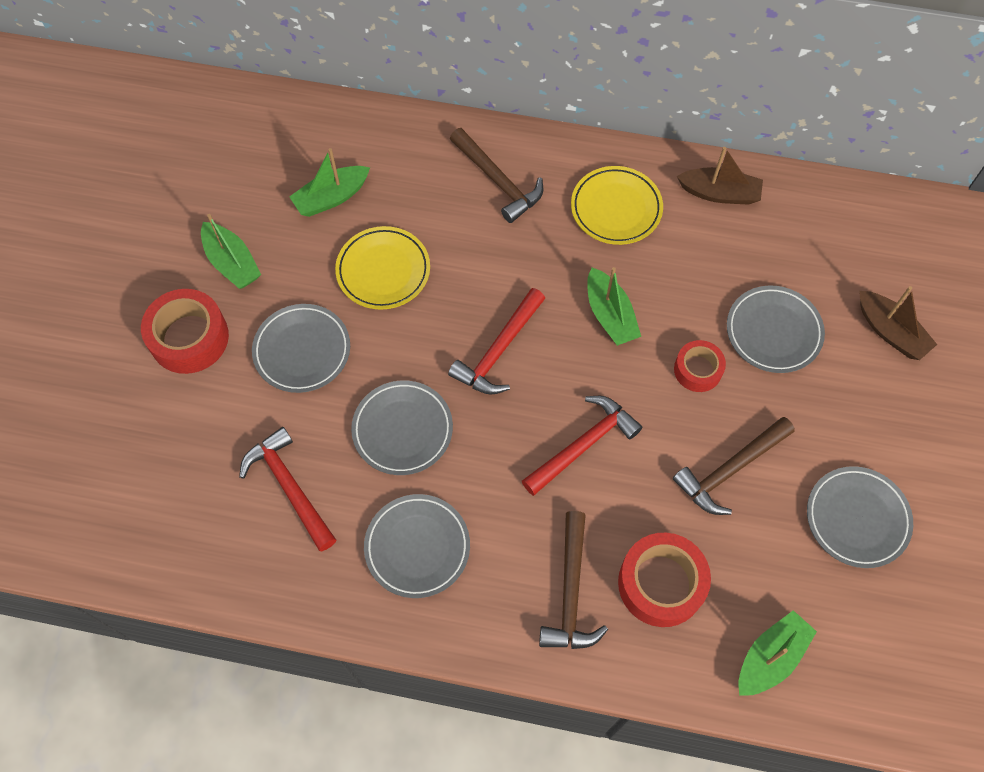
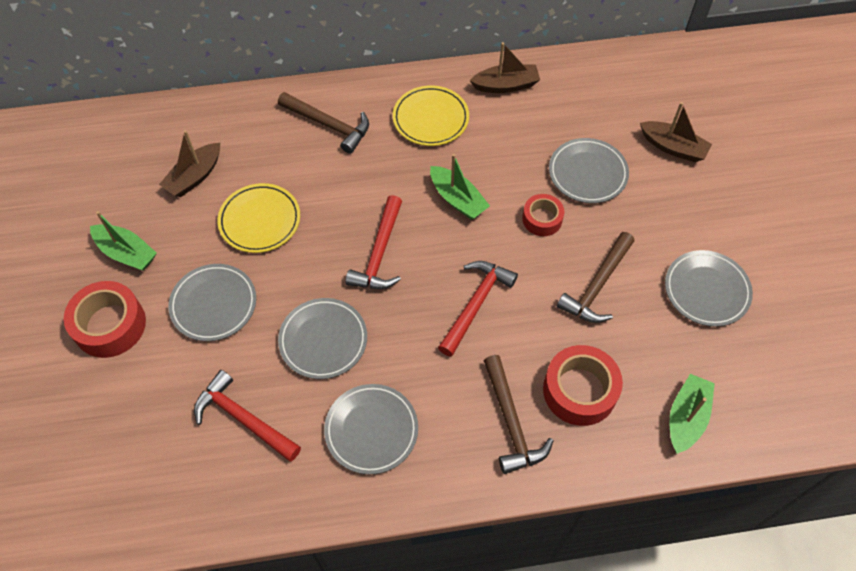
camera: 20 degrees left, 5 degrees down
green boat [289,148,370,217] -> brown boat [159,130,220,197]

